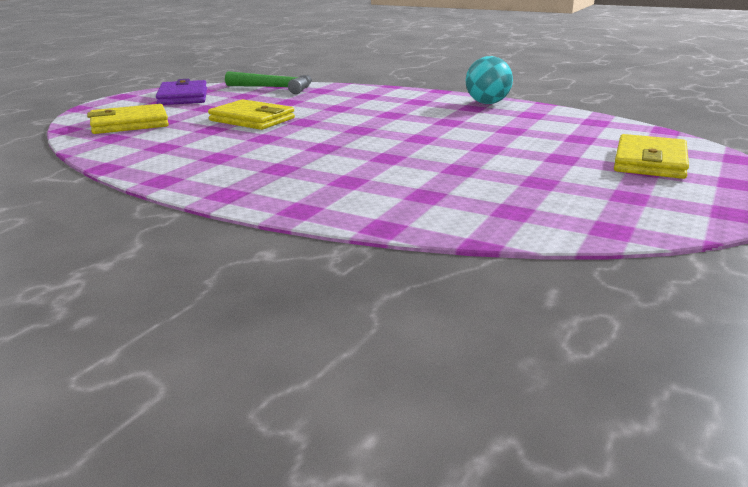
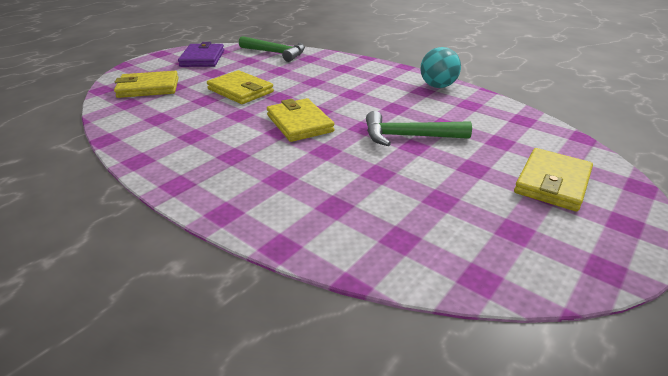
camera: 10 degrees right, 10 degrees up
none -> yellow wallet [267,98,334,142]
none -> green hammer [366,111,472,146]

